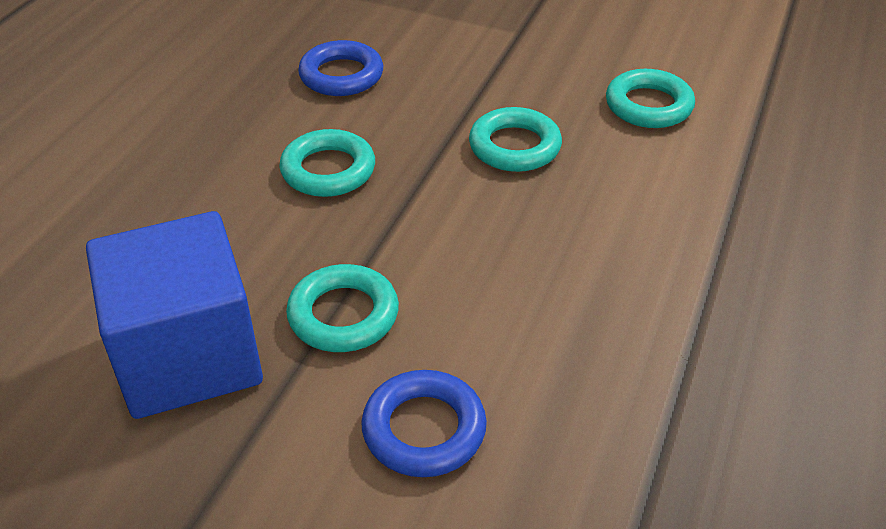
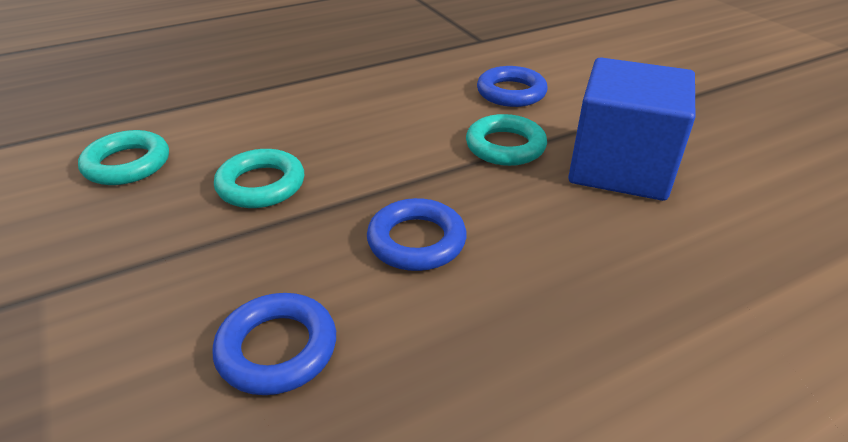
camera: 140 degrees left, 5 degrees down
turquoise ring [279,129,375,197] -> blue ring [367,198,467,271]

